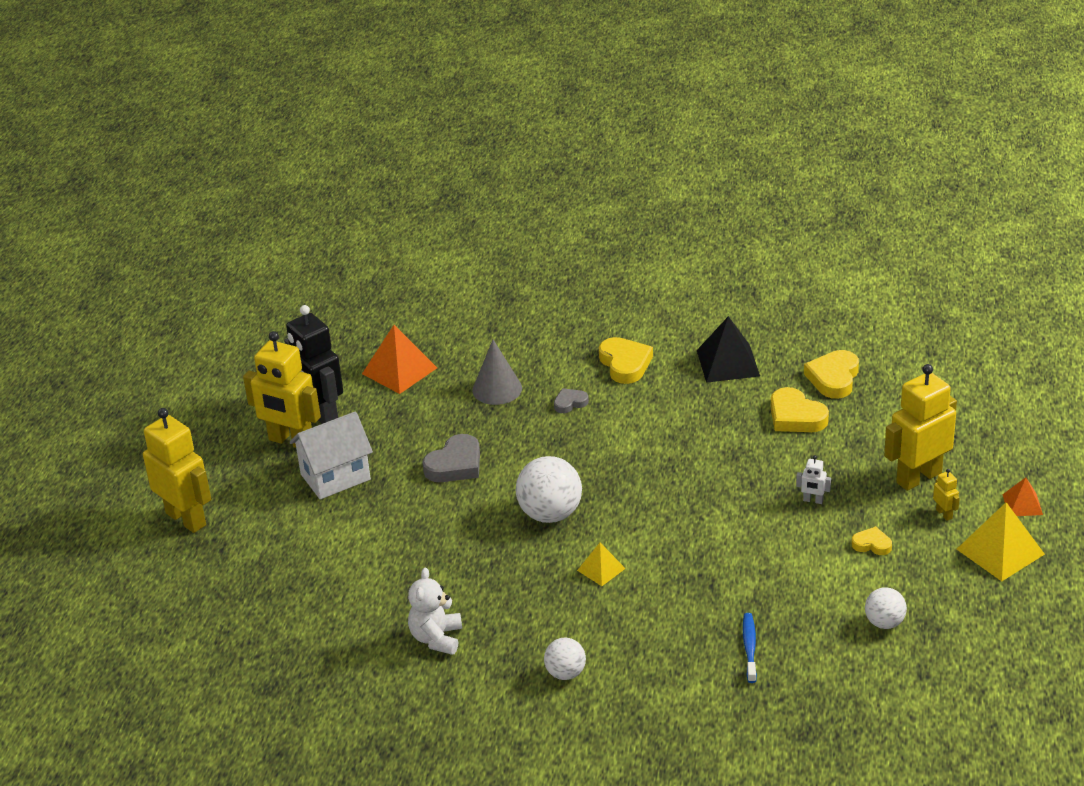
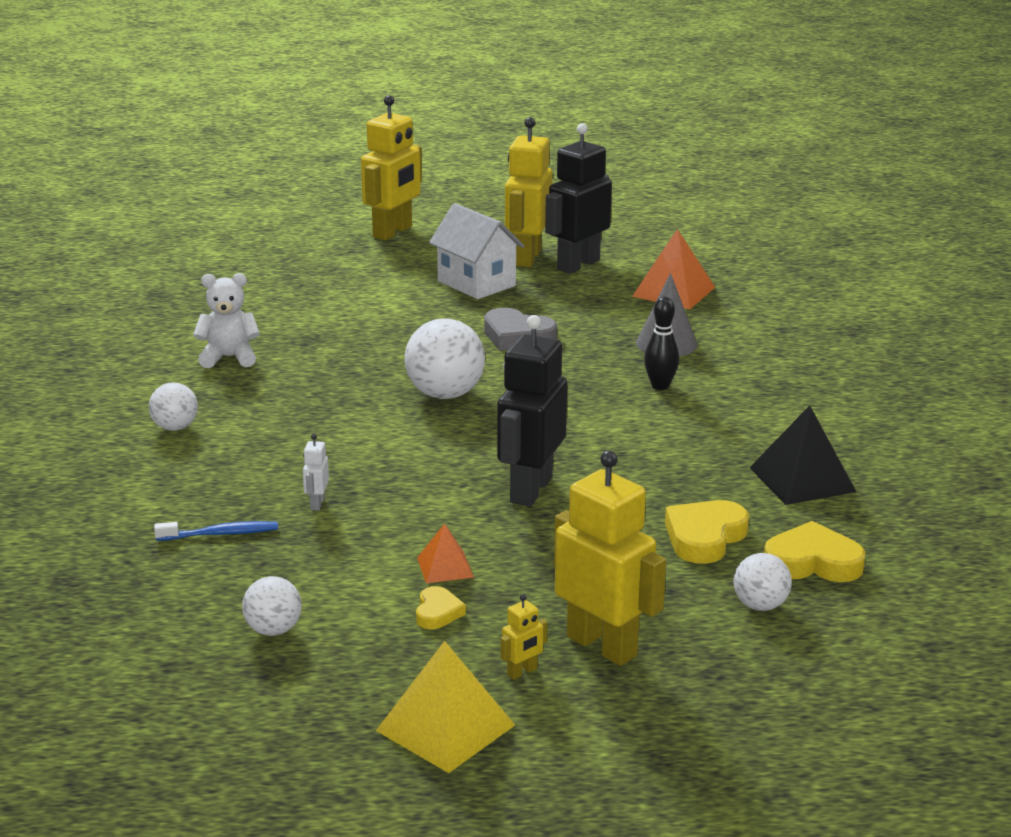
camera: 75 degrees right, 10 degrees down
grey heart [554,388,589,413] -> black bowling pin [644,297,679,390]
yellow pyramid [577,543,626,586] -> none
yellow heart [599,337,653,384] -> none
white robot [796,455,831,504] -> white robot moved to [303,434,329,511]
orange pyramid [1002,477,1043,516] -> orange pyramid moved to [417,523,474,584]
none -> black robot [497,315,567,507]
none -> white ball [733,553,792,611]

